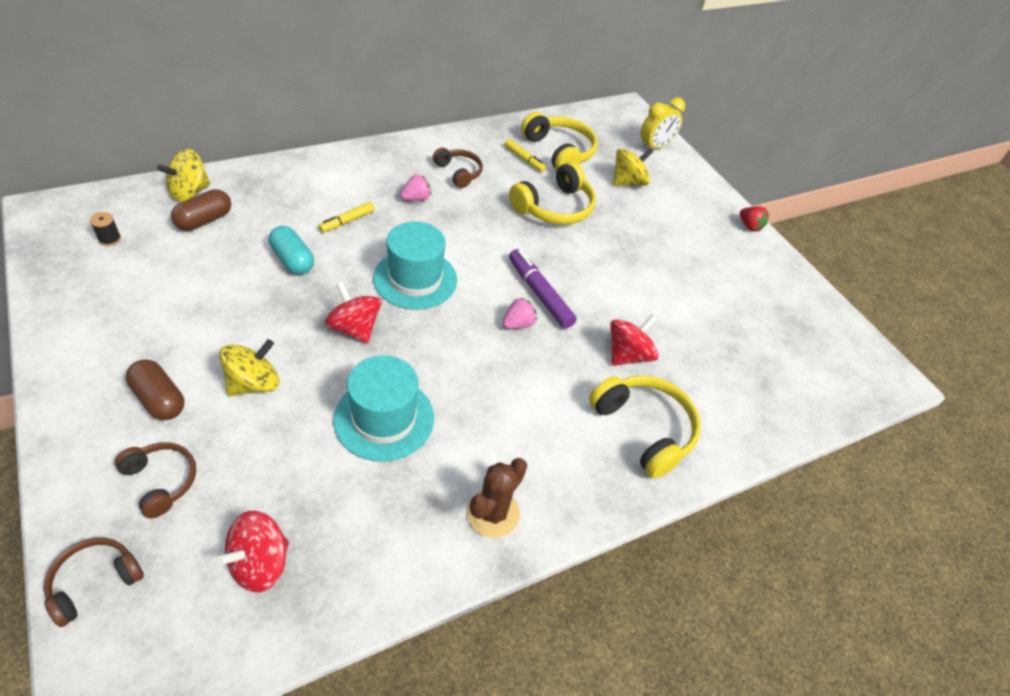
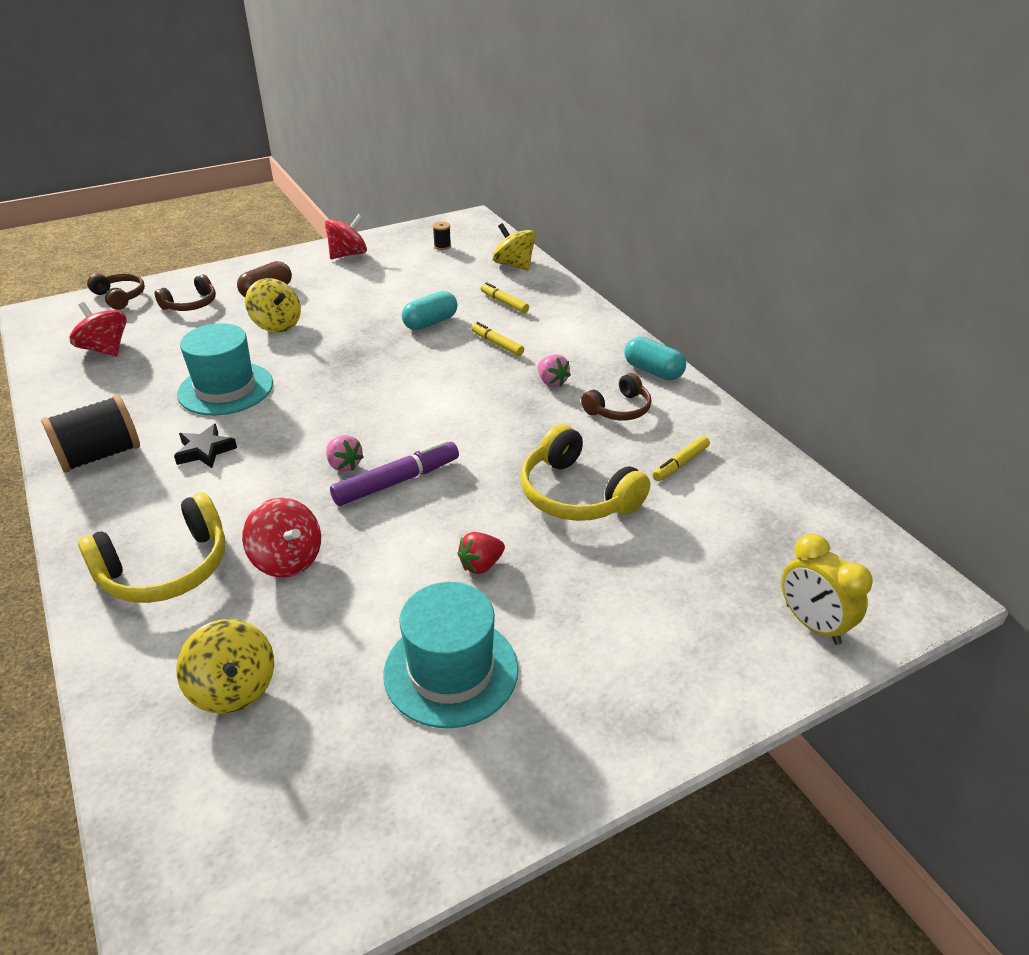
camera: 95 degrees right, 10 degrees down
brown capsule [171,189,231,231] -> none
red spinning top [324,282,382,343] -> red spinning top moved to [325,214,367,259]
turquoise hat [373,222,457,309] -> turquoise hat moved to [383,582,518,728]
brown cactus [467,458,527,538] -> black spool [41,395,140,473]
yellow headphones [521,112,598,170] -> none
yellow spinning top [613,148,653,186] -> yellow spinning top moved to [176,619,274,714]
red strawberry [740,206,770,232] -> red strawberry moved to [457,532,505,574]
none -> black star [174,424,237,468]
none -> yellow marker [480,282,529,313]
none -> turquoise capsule [624,337,686,380]

